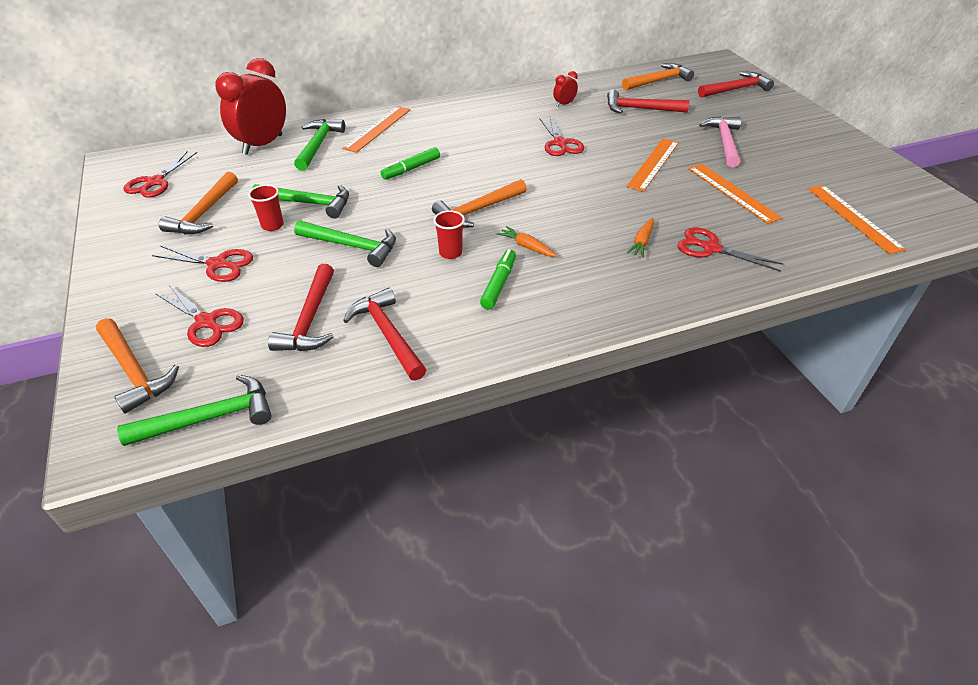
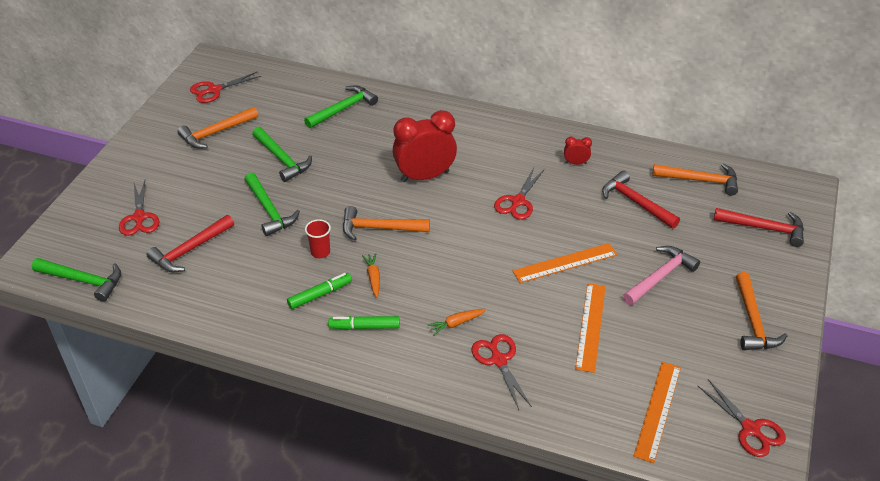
camera: 40 degrees right, 0 degrees up
orange hammer [96,318,179,414] -> orange hammer moved to [736,272,788,350]
red scissors [152,246,253,282] -> red scissors moved to [698,379,786,457]
red clock [215,58,286,155] -> red clock moved to [393,110,457,182]
red cup [248,184,284,231] -> none
orange ruler [342,106,411,153] -> none
red hammer [343,288,427,381] -> none
green marker [381,147,440,180] -> green marker moved to [328,316,400,330]

